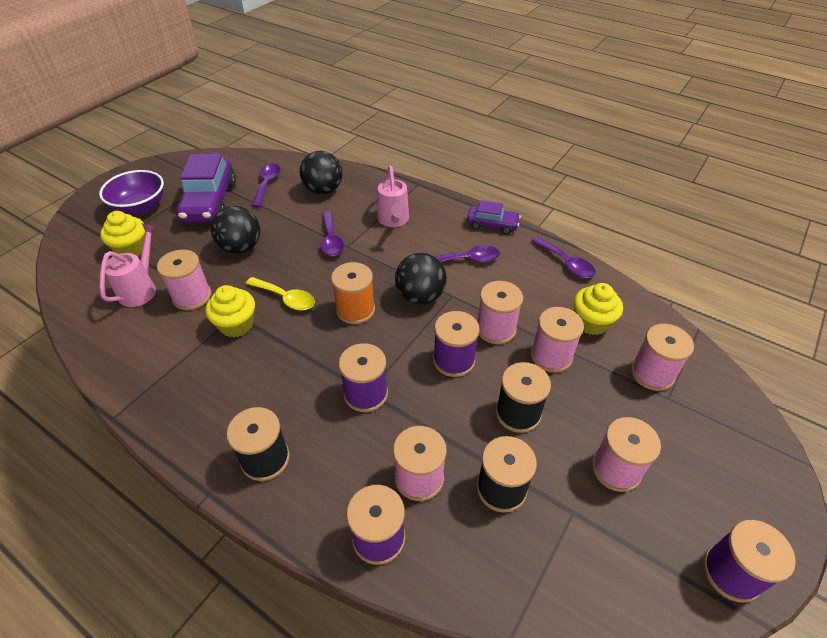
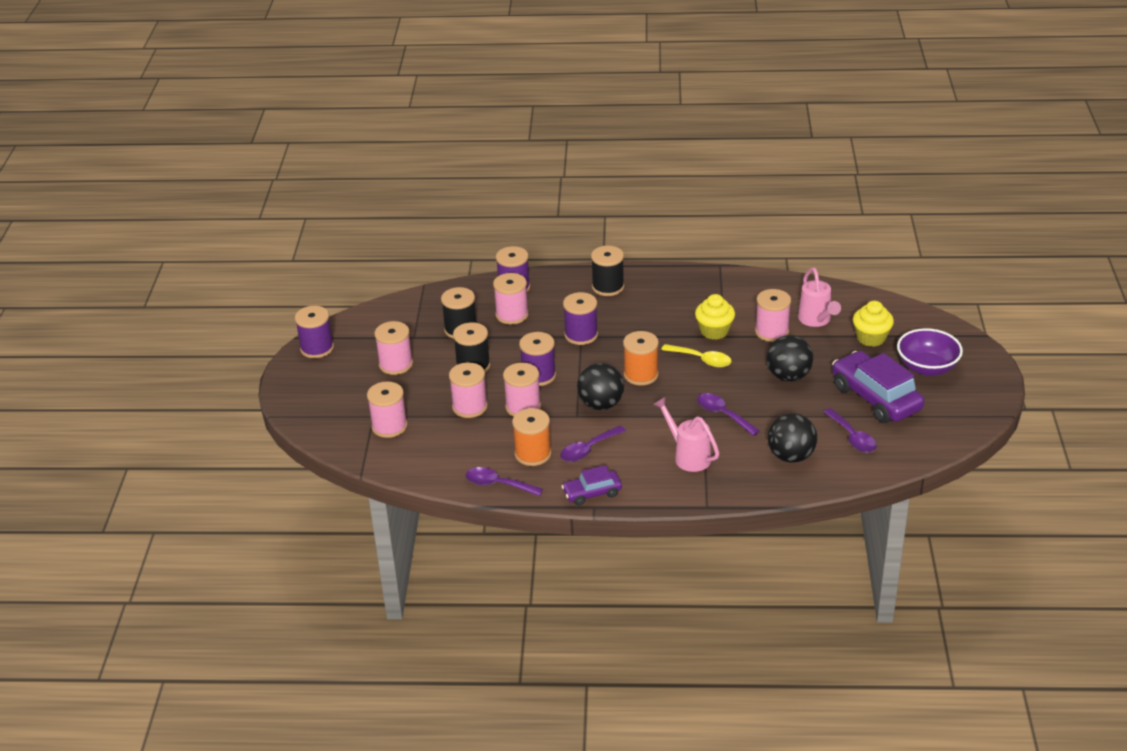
camera: 150 degrees right, 10 degrees down
yellow spoon [246,277,315,310] -> yellow spoon turned 150 degrees counterclockwise [661,344,732,367]
yellow cupcake [574,283,623,335] -> none
none -> orange spool [512,408,551,466]

